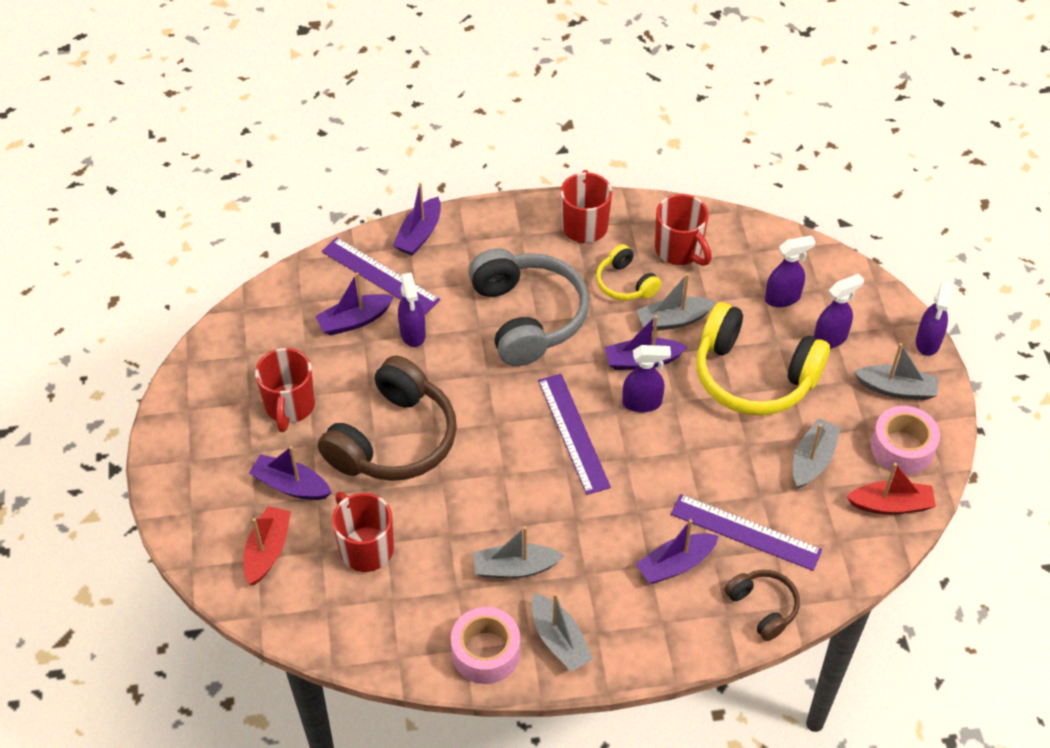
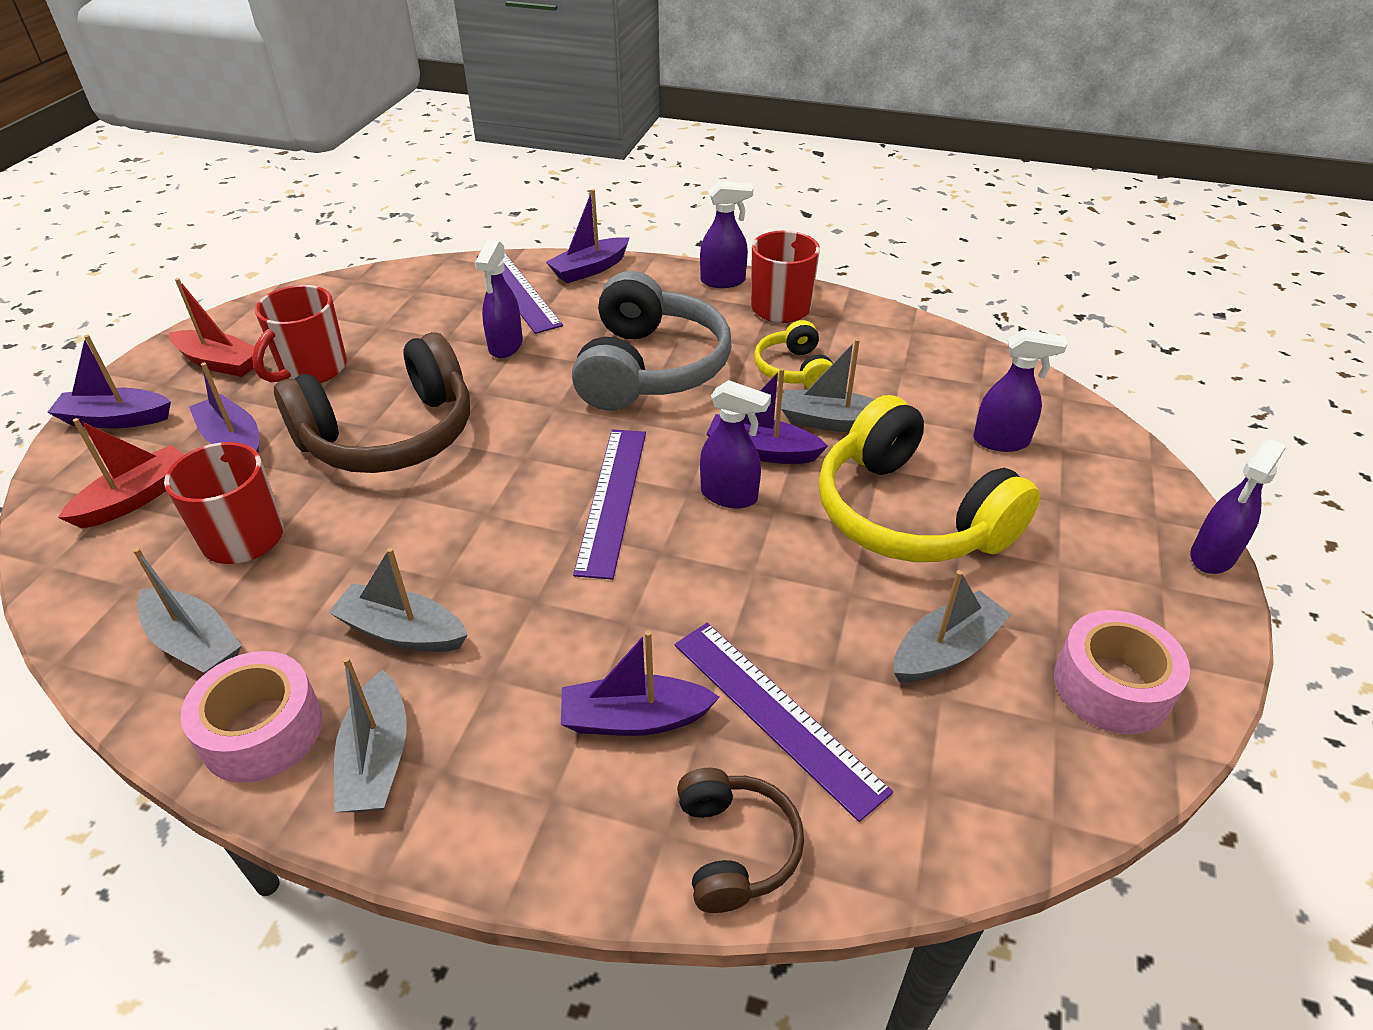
camera: 25 degrees right, 10 degrees down
purple boat [315,273,394,336] -> purple boat moved to [47,335,171,428]
red mug [655,194,712,266] -> none
purple spray bottle [814,274,864,349] -> purple spray bottle moved to [700,181,753,288]
red boat [846,463,936,515] -> red boat moved to [169,278,254,377]
grey boat [854,343,939,400] -> grey boat moved to [133,548,242,673]

